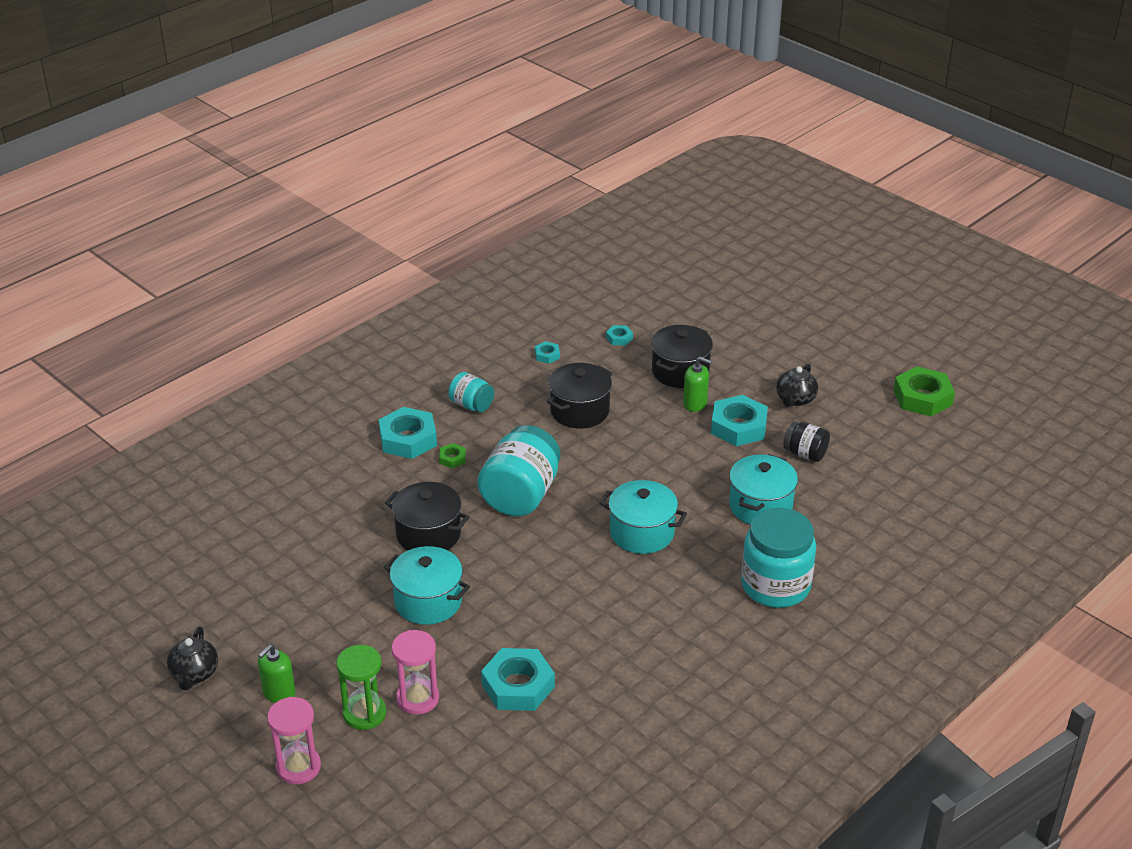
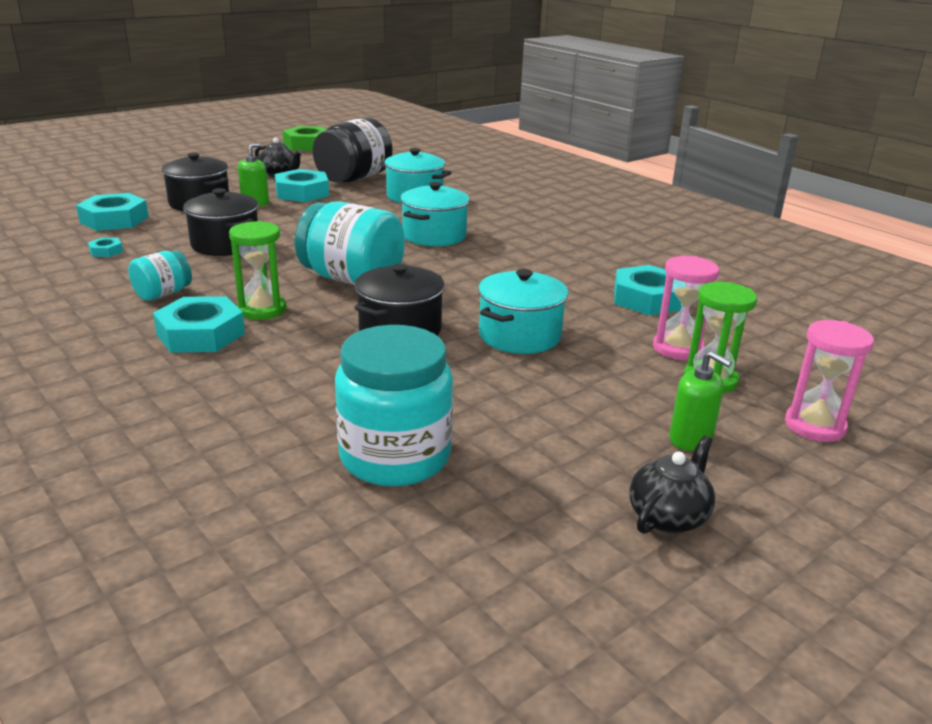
camera: 85 degrees left, 10 degrees down
black teapot [167,627,218,690] -> black teapot turned 60 degrees counterclockwise [629,435,715,534]
green nut [439,443,466,468] -> green hourglass [229,221,286,320]
turquoise nut [606,325,633,346] -> turquoise nut [76,193,149,231], size x2.13
turquoise jar [741,508,816,608] -> turquoise jar moved to [335,325,453,487]
black jar [783,421,830,462] -> black jar [313,117,392,182], size x1.90

